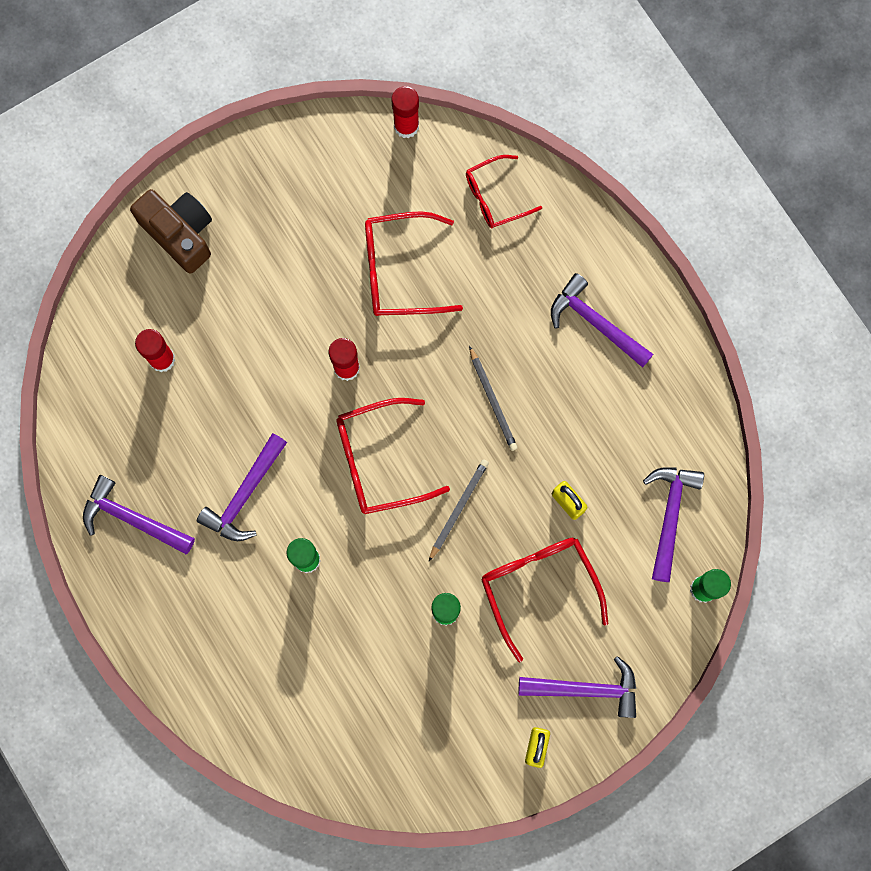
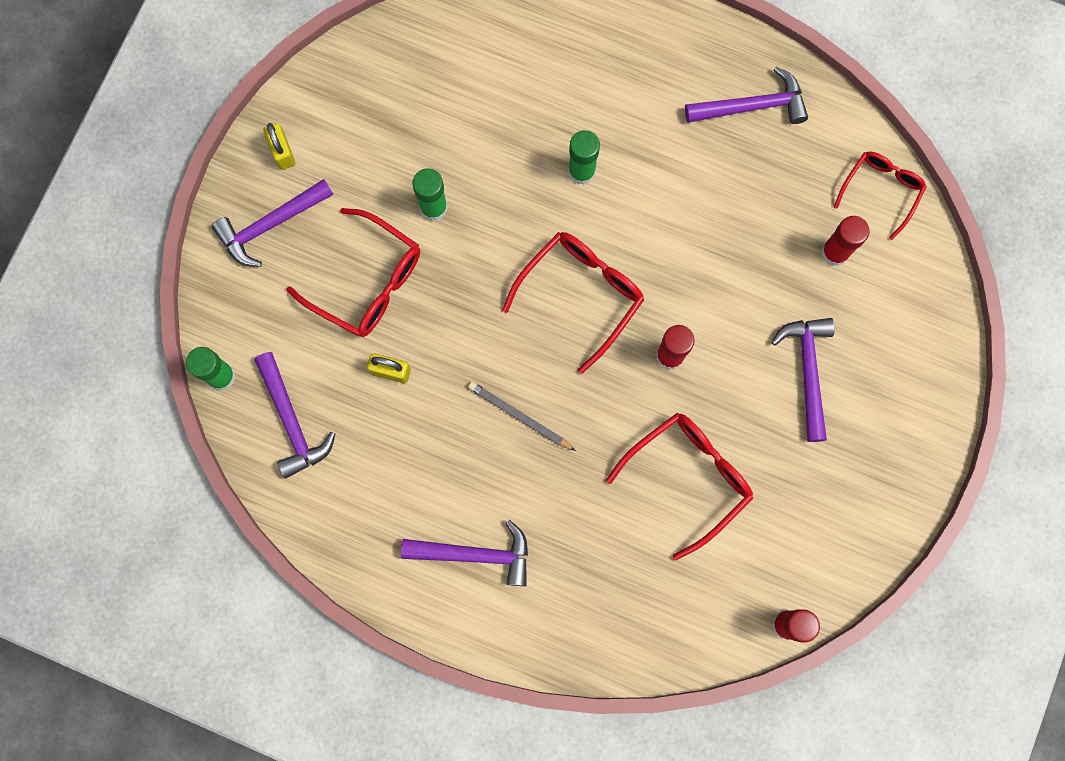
camera: 145 degrees right, 0 degrees up
brown camera [130,189,212,274] -> none
purple hammer [197,433,287,541] -> purple hammer moved to [771,318,835,442]
grey pencil [429,459,489,561] -> none
red glasses [466,155,543,228] -> red glasses moved to [834,152,927,240]

